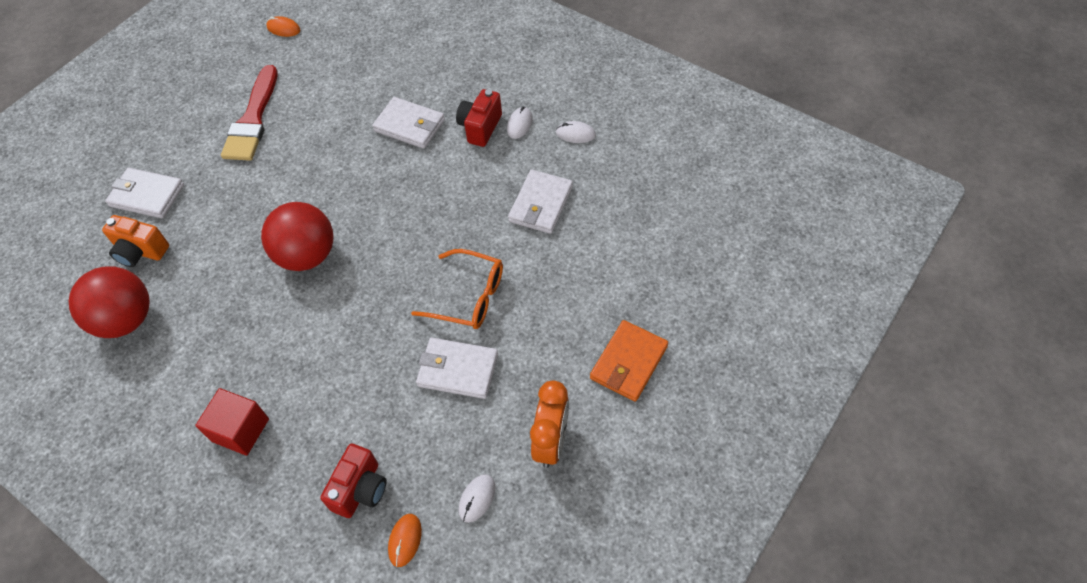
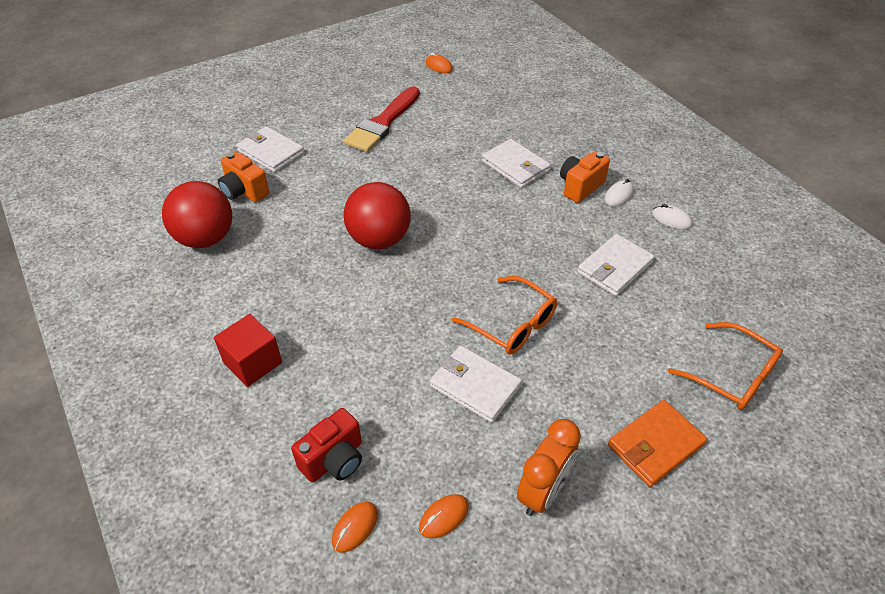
camera: 20 degrees right, 10 degrees down
red camera [456,89,502,147] -> orange camera [560,151,610,203]
white mouse [459,474,495,523] -> orange mouse [419,494,469,538]
none -> orange glasses [668,322,783,410]

